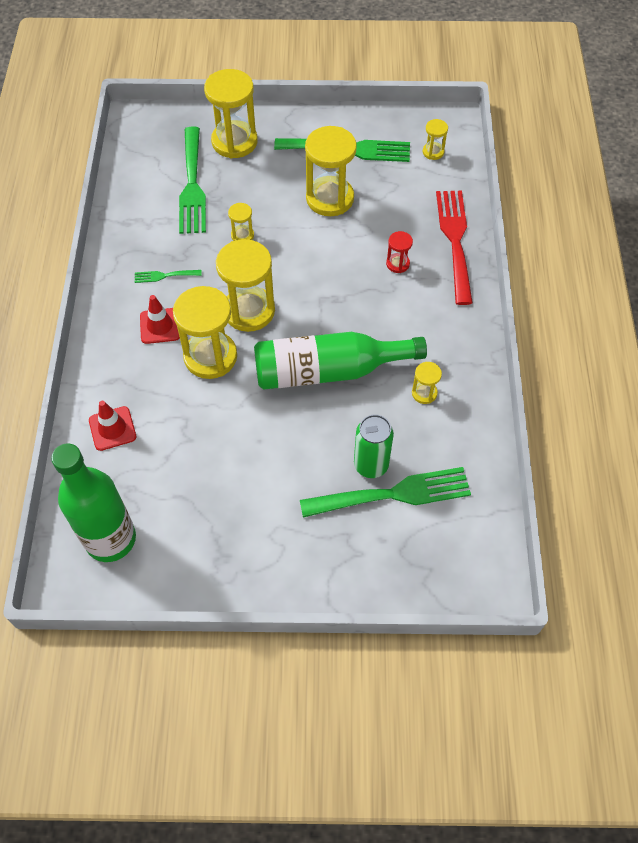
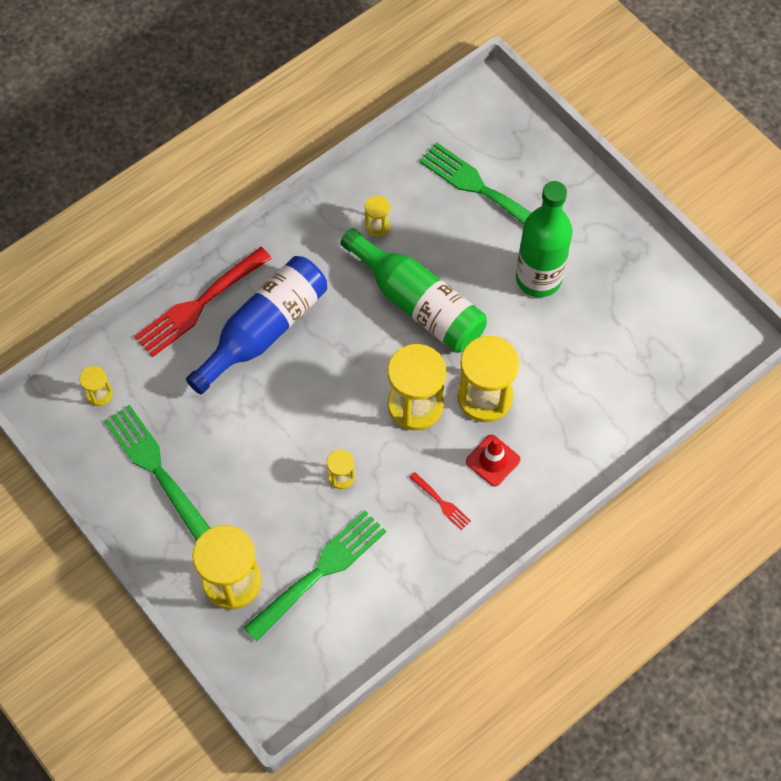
camera: 130 degrees left, 5 degrees up
green bottle [51,443,136,562] -> green bottle moved to [516,181,573,297]
red traffic cone [89,401,136,451] -> none
green fork [135,270,202,283] -> red fork [409,472,471,530]
yellow hourglass [305,126,357,216] -> none
green can [354,414,394,478] -> none
red hourglass [386,231,413,273] -> blue bottle [186,256,327,394]

